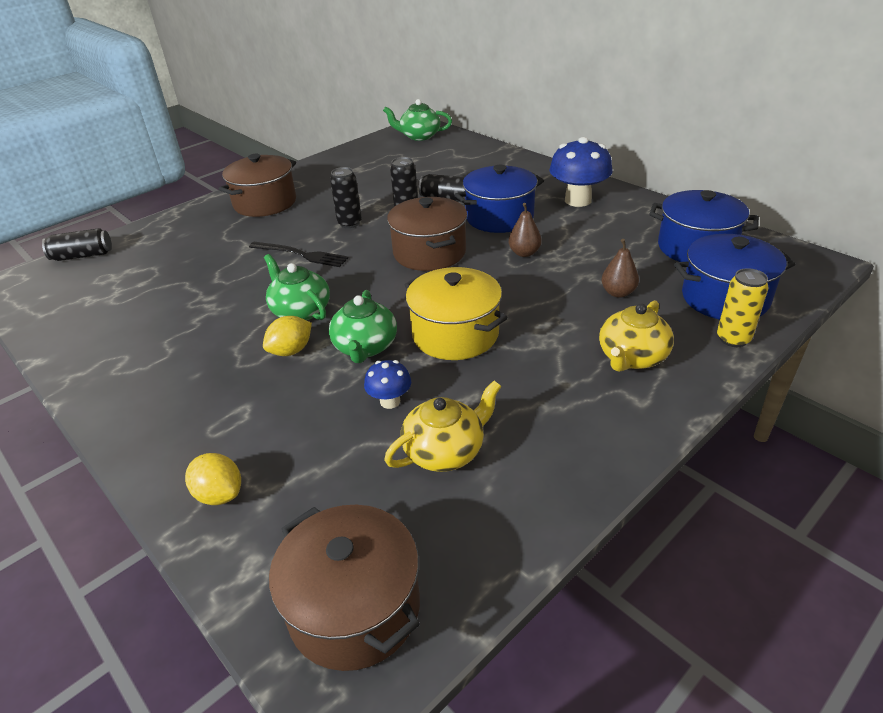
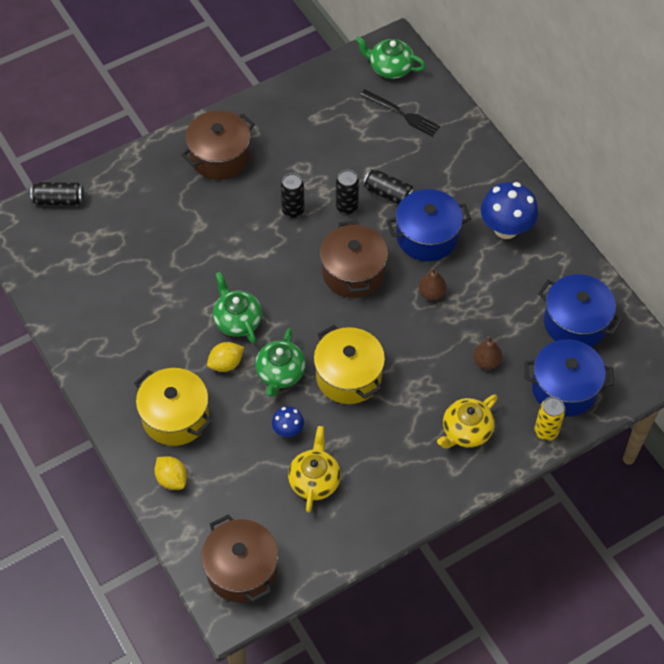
camera: 10 degrees right, 20 degrees up
black fork [249,242,349,267] -> black fork moved to [360,89,440,137]
yellow teapot [384,380,502,472] -> yellow teapot turned 60 degrees counterclockwise [288,426,341,513]
none -> yellow pot [134,368,212,446]

